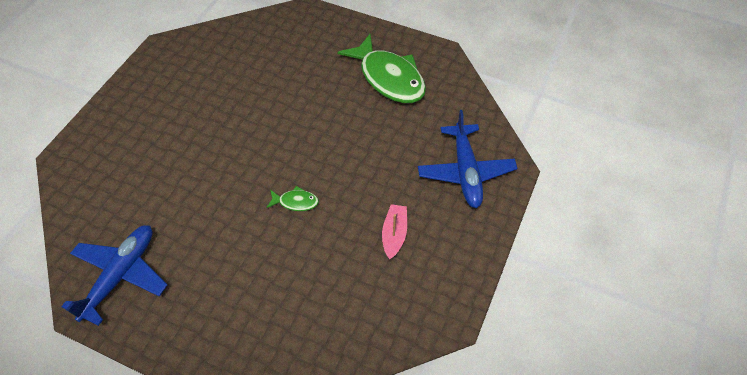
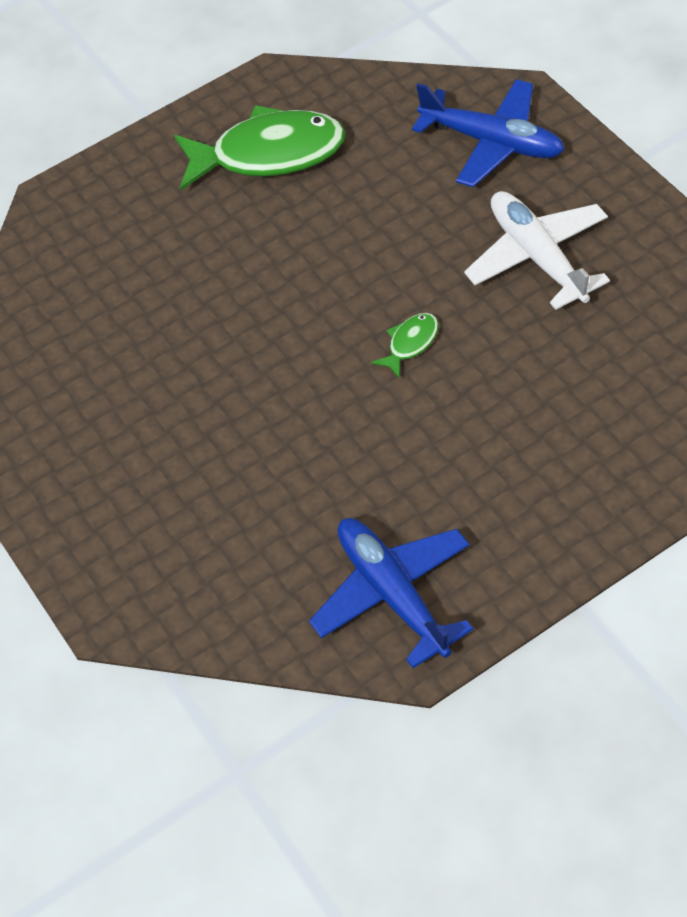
camera: 50 degrees left, 0 degrees up
pink boat [382,204,407,259] -> white plane [464,191,610,310]

